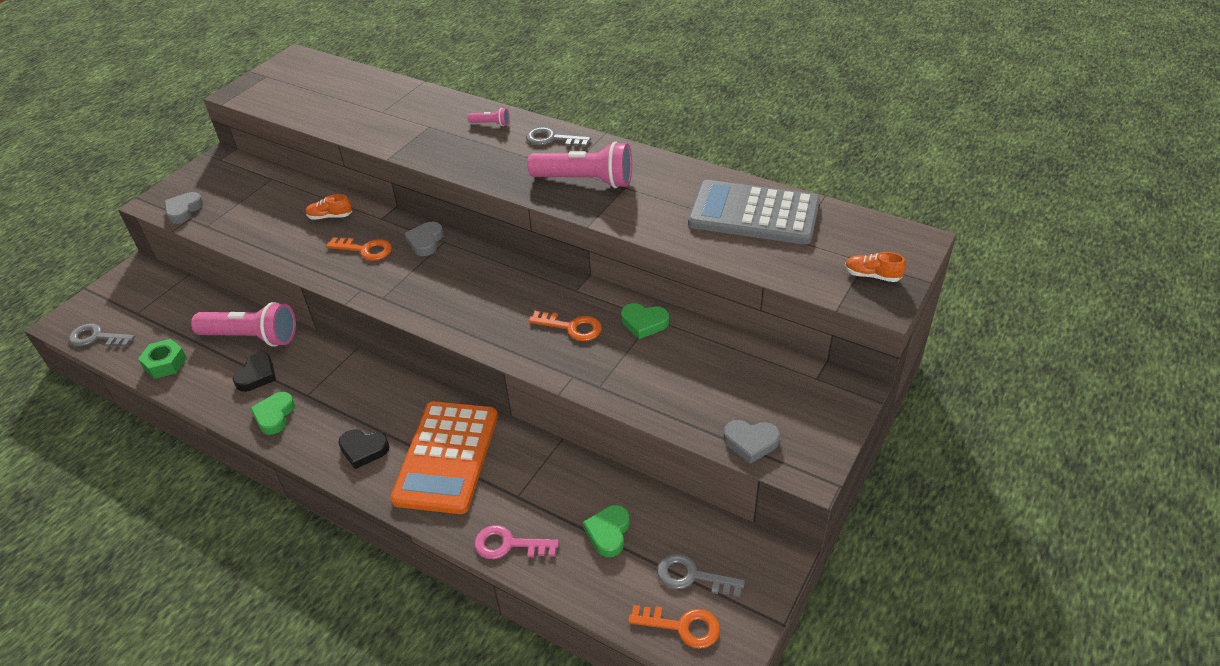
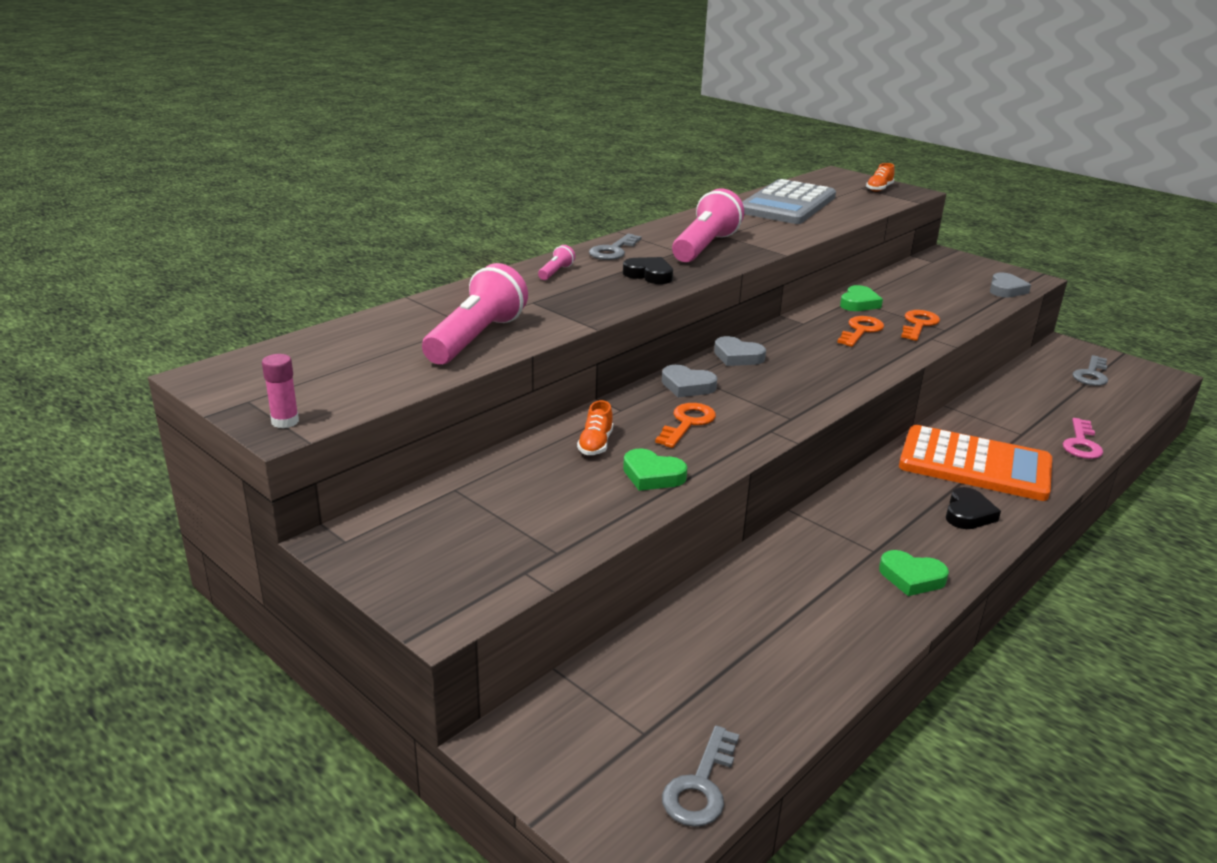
camera: 80 degrees left, 15 degrees down
green nut [138,339,187,379] -> none
grey heart [165,192,204,224] -> grey heart moved to [714,336,766,366]
pink flashlight [191,302,296,347] -> pink flashlight moved to [422,263,528,365]
black heart [233,352,276,392] -> black heart moved to [623,257,673,284]
green heart [583,505,630,557] -> green heart moved to [623,449,687,491]
orange key [628,605,720,649] -> orange key moved to [901,310,940,341]
none -> pink glue stick [262,354,299,428]

